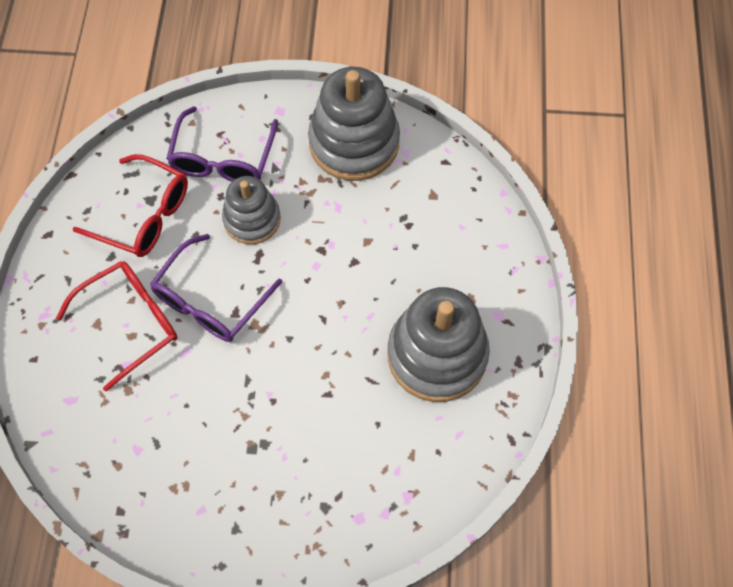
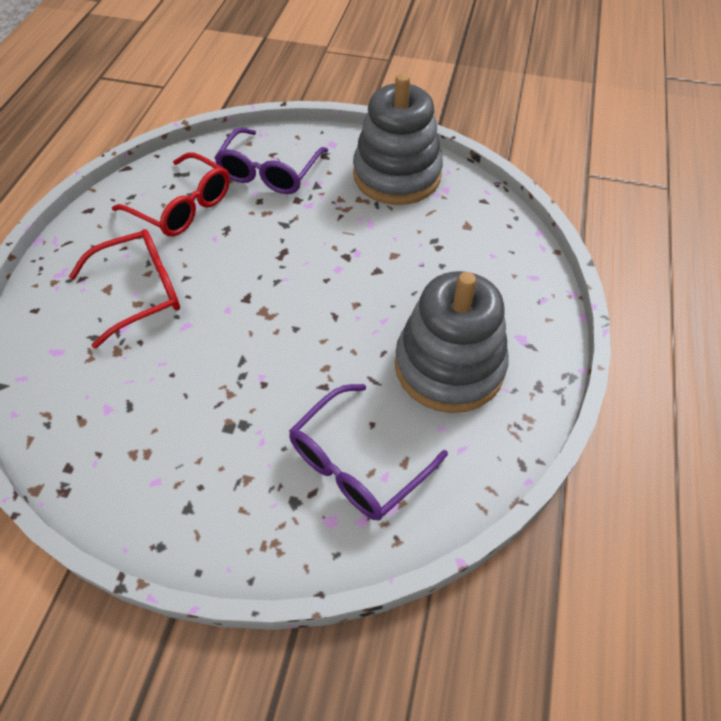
camera: 10 degrees right, 10 degrees down
purple glasses [150,234,282,342] -> purple glasses moved to [289,384,448,520]
grey stacking toy [222,176,281,244] -> none

